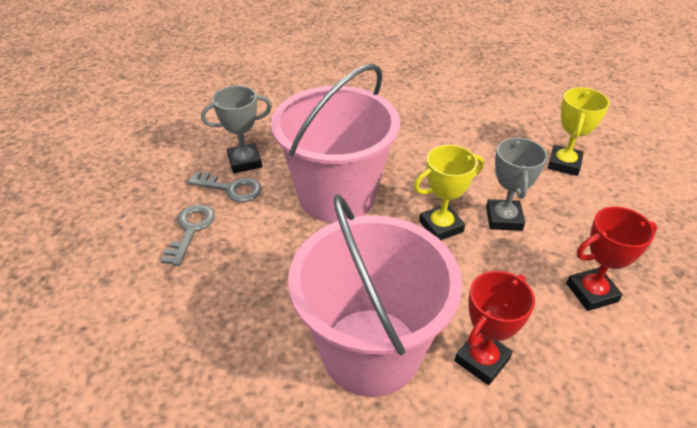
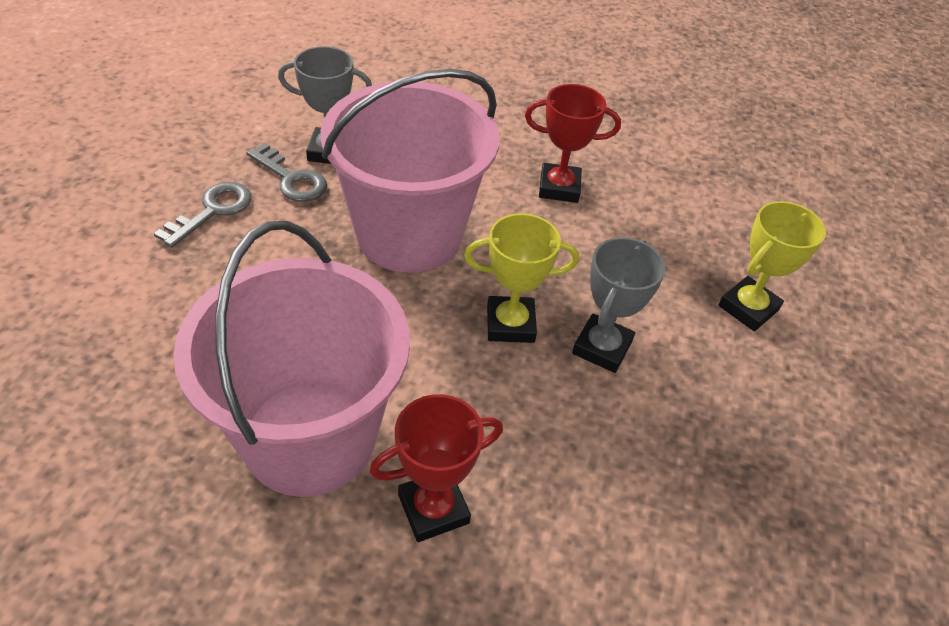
camera: 20 degrees right, 5 degrees up
red trophy [566,207,657,311] -> red trophy moved to [525,84,621,203]

